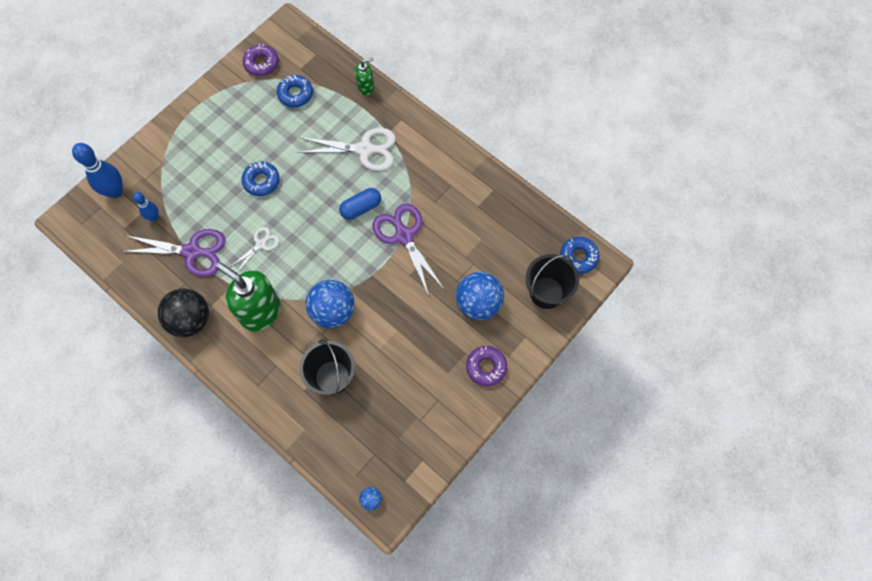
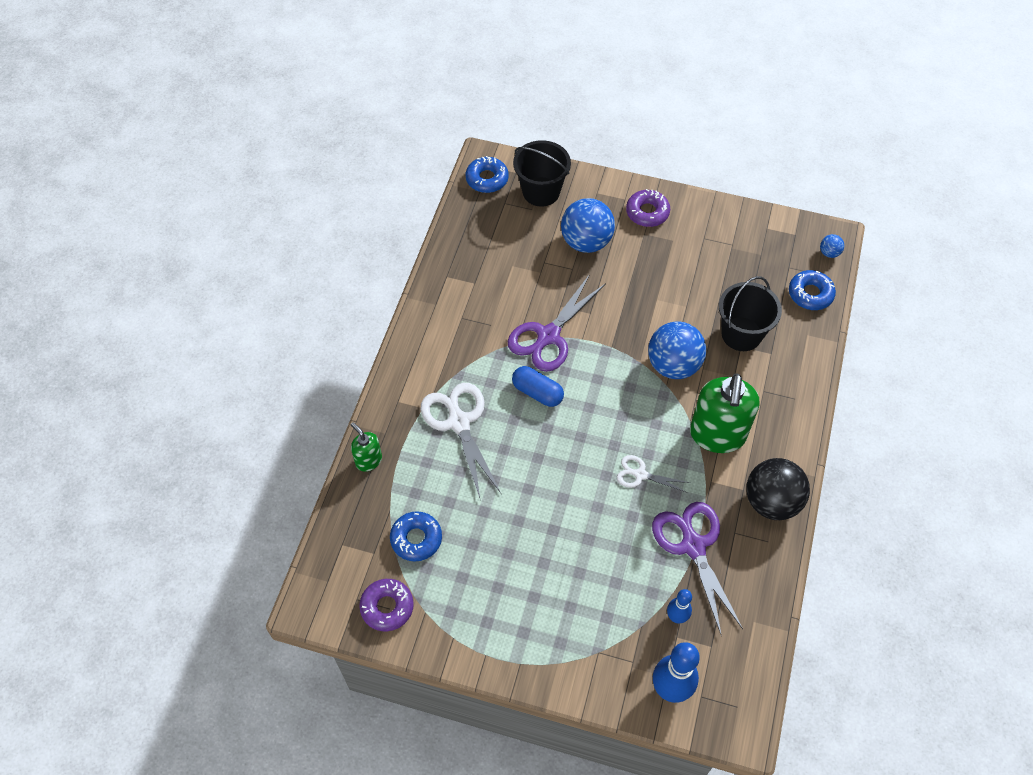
camera: 115 degrees left, 10 degrees down
blue donut [241,161,280,196] -> blue donut moved to [789,270,836,310]

